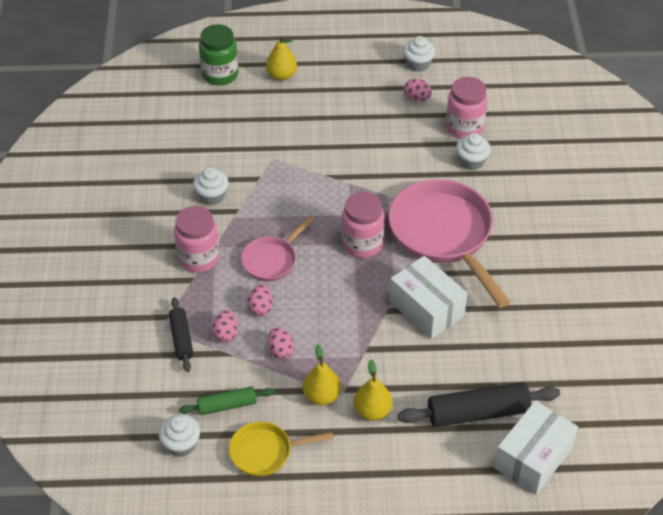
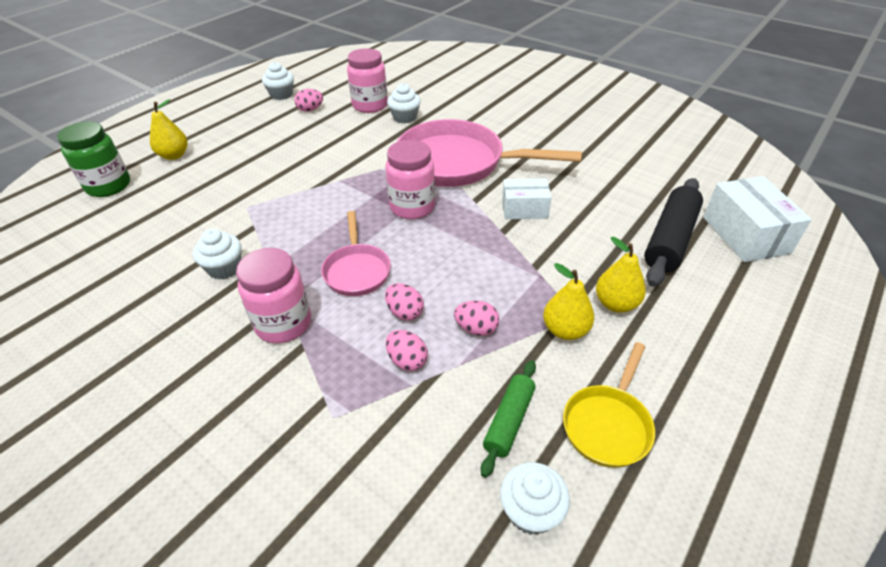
camera: 50 degrees left, 5 degrees down
black rolling pin [169,297,194,372] -> none
white box [389,256,468,339] -> white box [502,178,552,219], size x0.64

